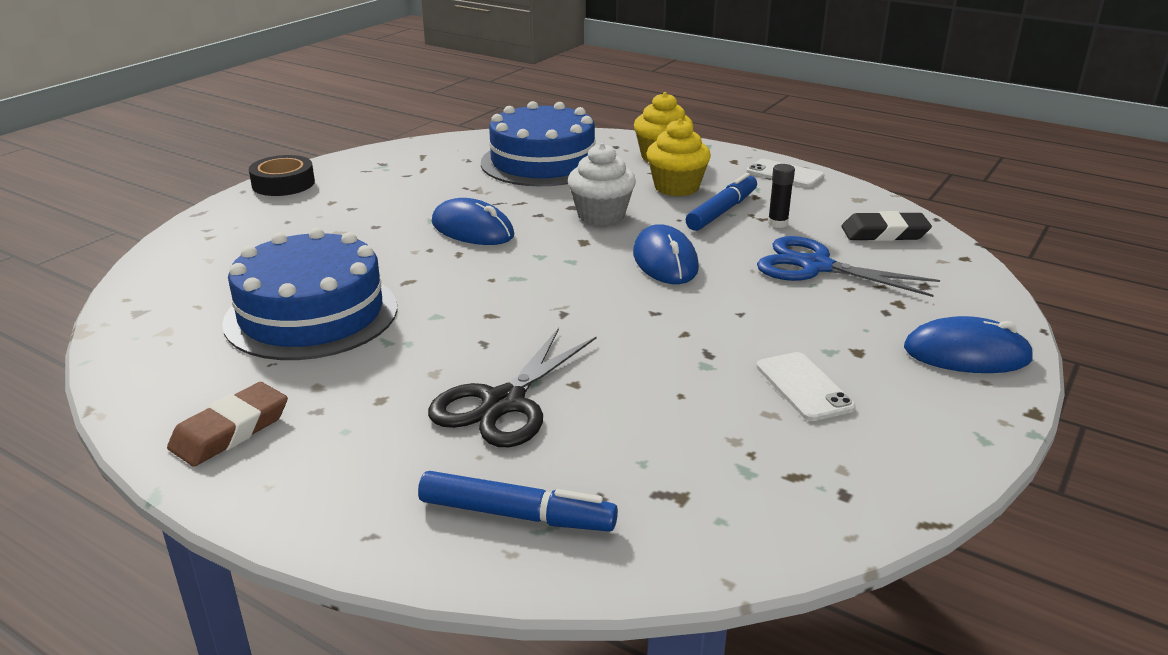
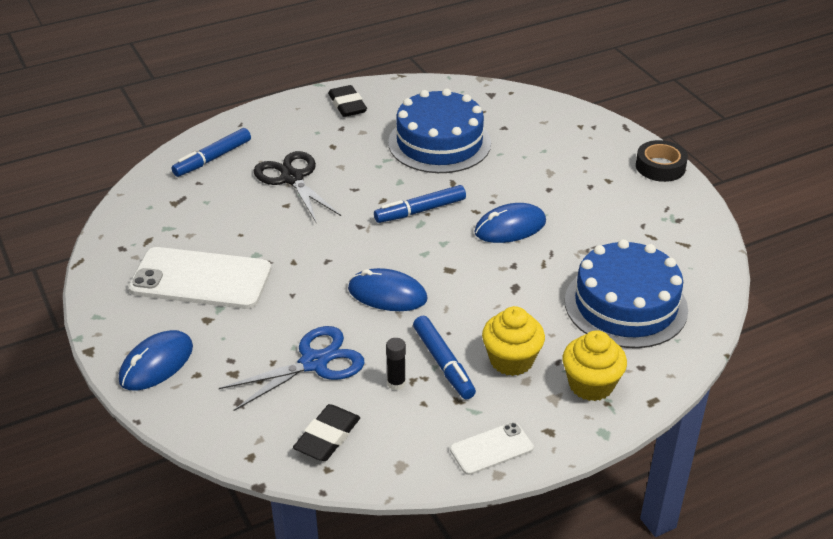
camera: 120 degrees right, 10 degrees up
brown eraser [167,382,288,467] -> black eraser [328,85,367,117]
white cupcake [568,143,636,225] -> none
white phone [757,352,856,421] -> white phone [128,247,271,309], size x1.98
none -> blue marker [374,185,466,223]

